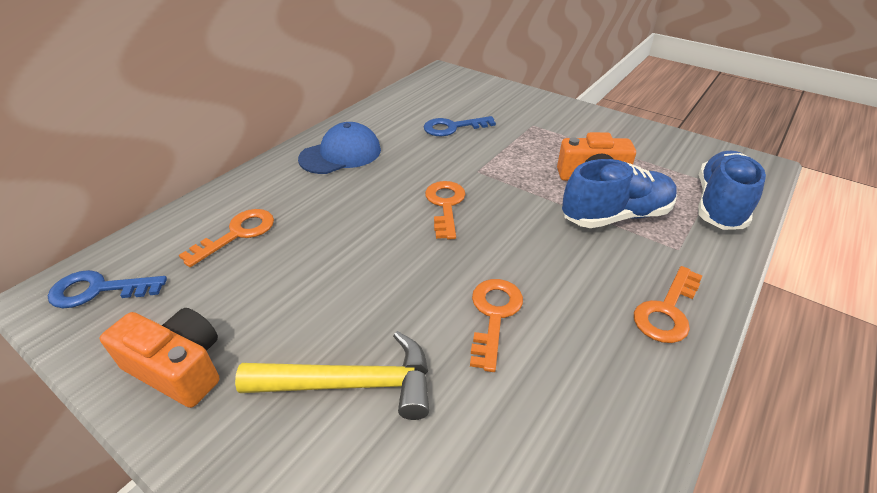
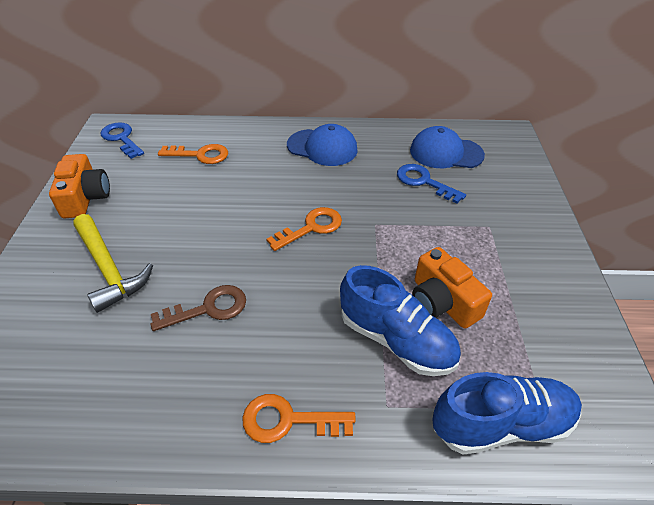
camera: 55 degrees right, 5 degrees up
orange key [470,279,523,372] -> brown key [150,285,246,331]
none -> blue cap [410,126,485,168]

